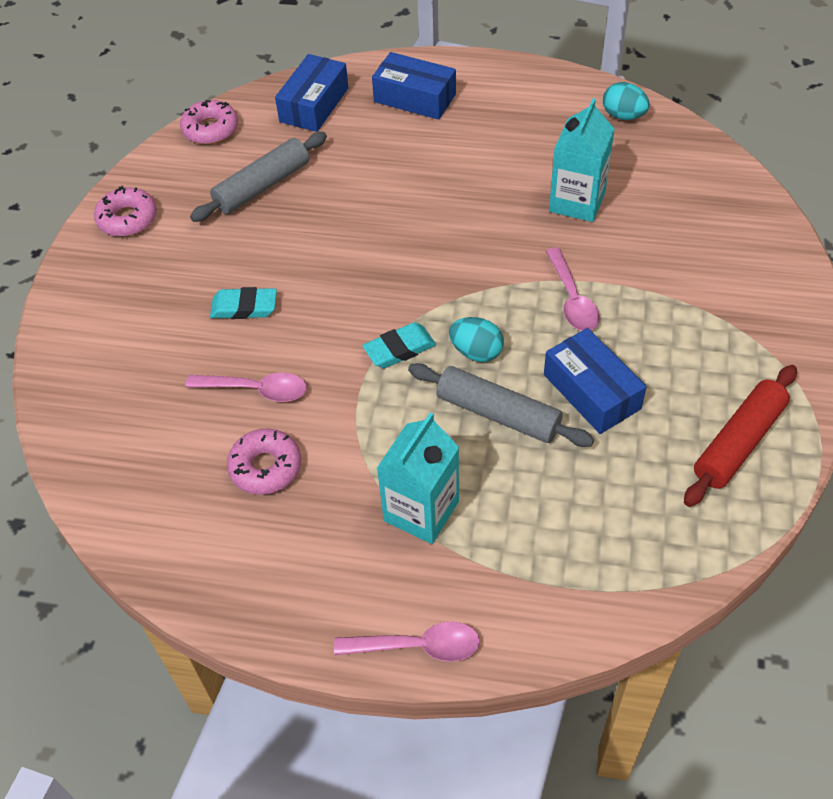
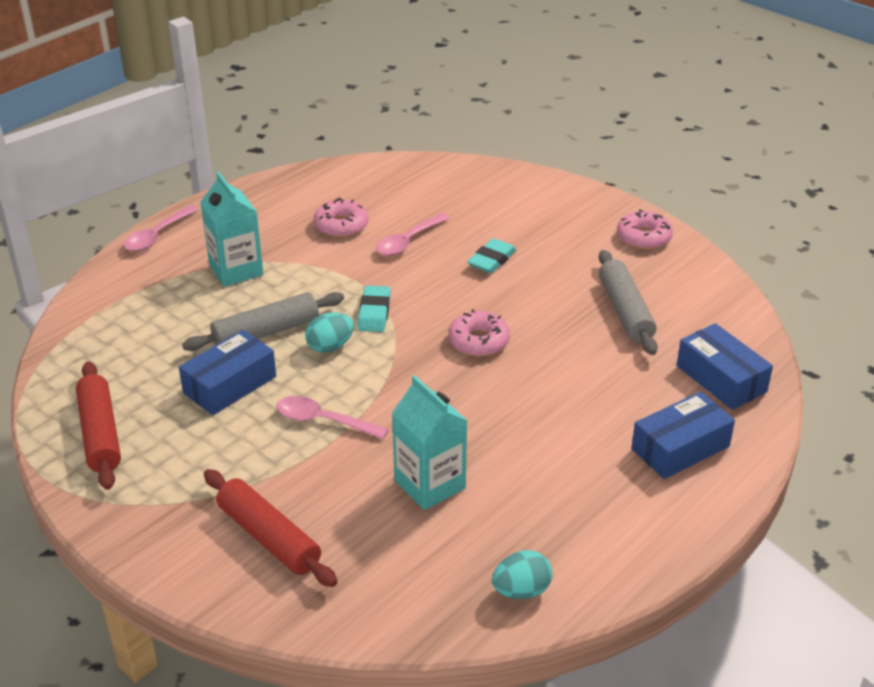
camera: 120 degrees right, 15 degrees down
pink donut [180,100,238,145] -> pink donut moved to [448,309,510,357]
blue box [544,328,647,434] -> blue box turned 45 degrees counterclockwise [179,330,276,415]
none -> red rolling pin [204,469,338,587]

